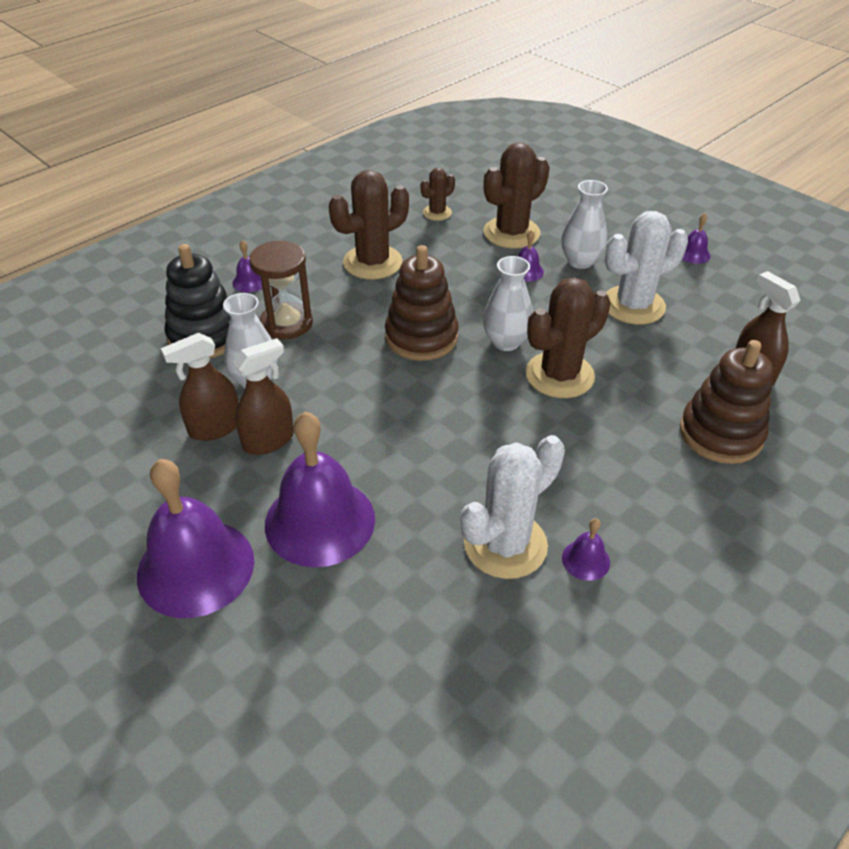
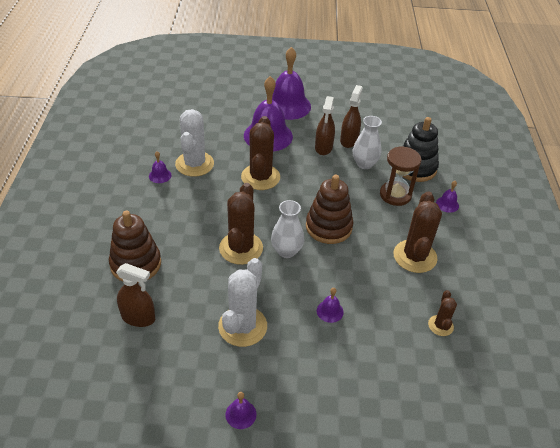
camera: 135 degrees right, 0 degrees up
brown cactus [483,142,550,249] -> brown cactus moved to [241,116,280,190]
white vase [561,180,608,269] -> none

